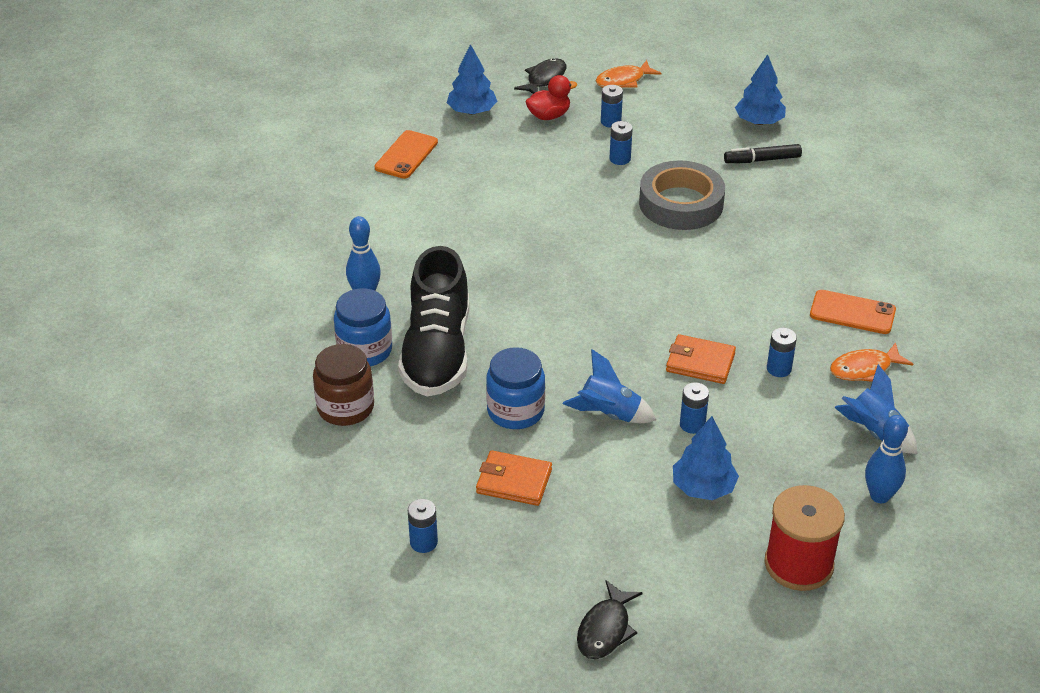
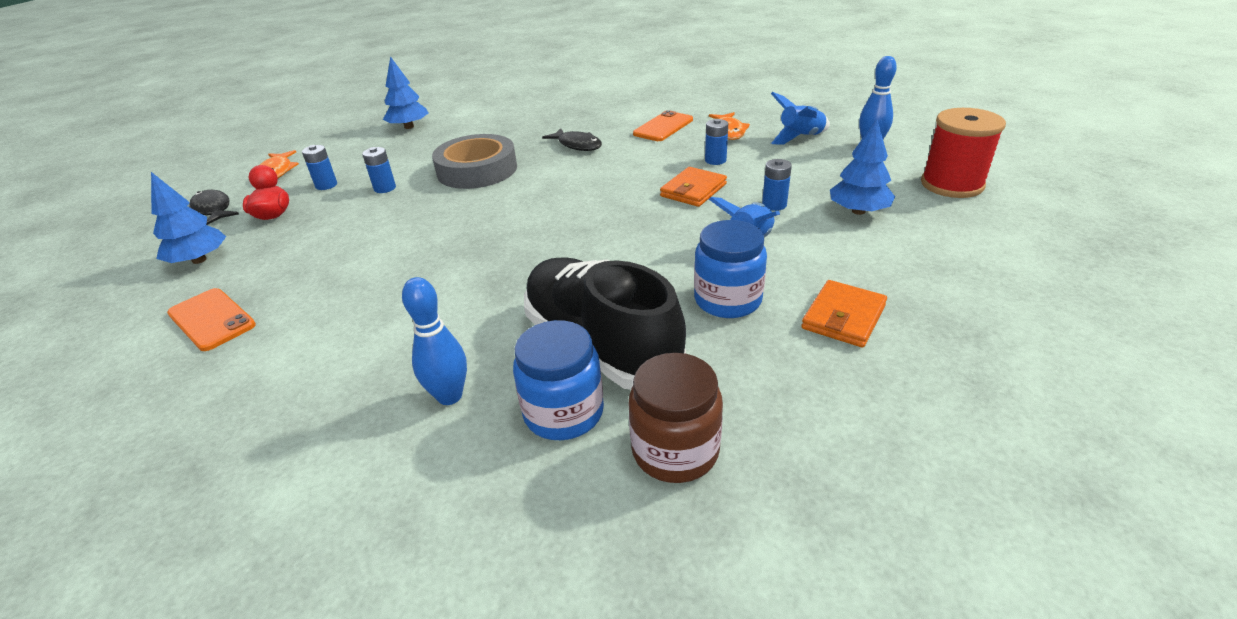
camera: 70 degrees left, 5 degrees down
black shoe [398,246,469,396] -> black shoe turned 150 degrees counterclockwise [524,257,686,390]
blue battery [408,499,438,553] -> none
black fish [577,580,643,659] -> black fish moved to [542,128,602,151]
black marker [724,144,802,163] -> none

